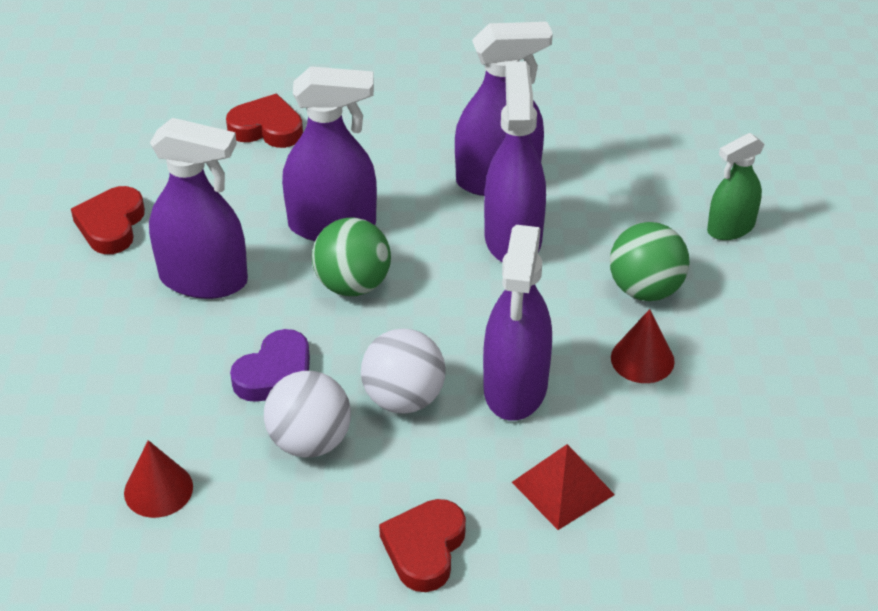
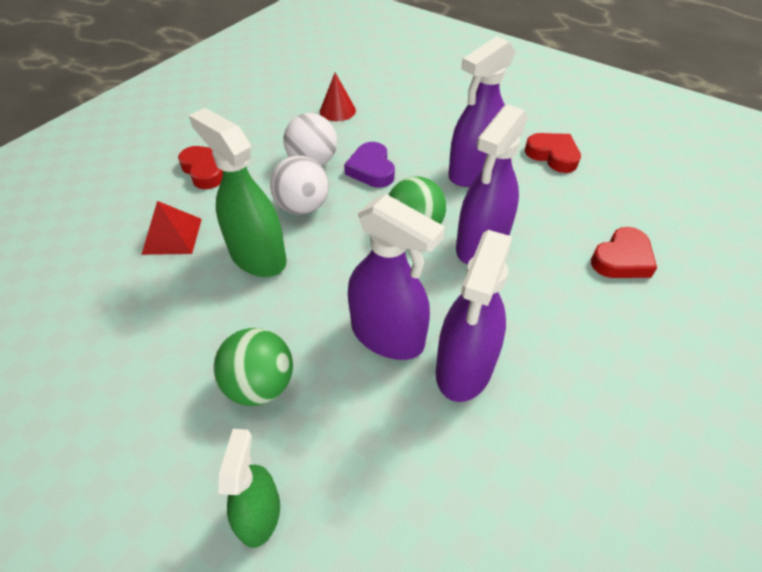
camera: 125 degrees right, 5 degrees up
purple spray bottle [483,225,552,421] -> green spray bottle [189,108,287,277]
red cone [611,309,675,383] -> none

